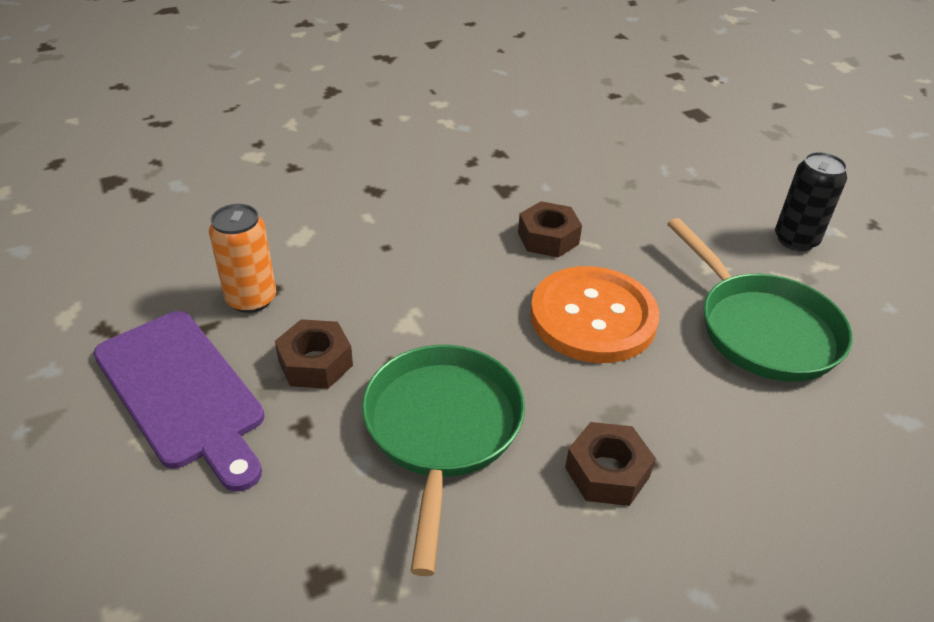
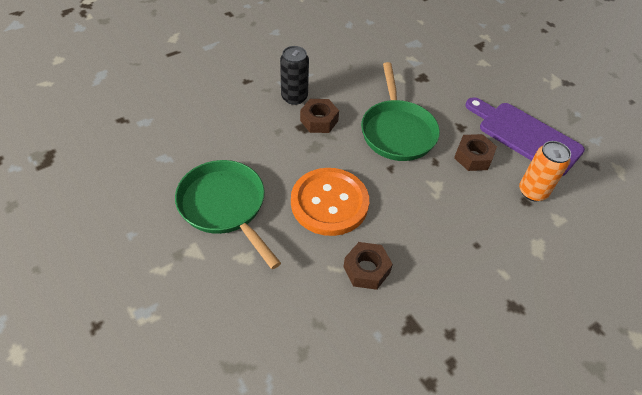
camera: 170 degrees right, 10 degrees up
black can [775,152,847,251] -> black can moved to [280,46,309,105]

